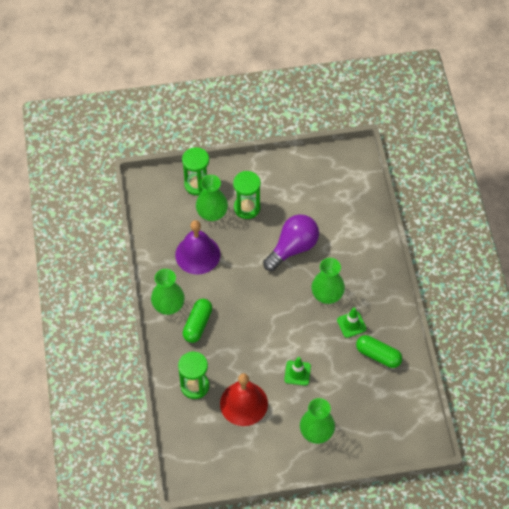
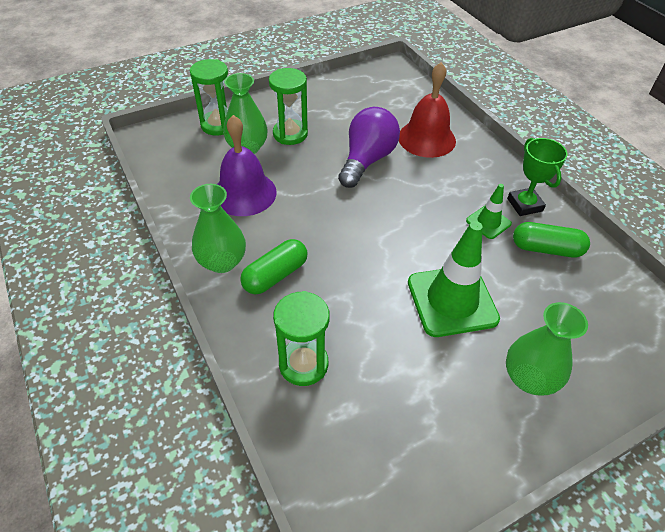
camera: 20 degrees left, 10 degrees down
green capsule [183,299,213,343] -> green capsule turned 45 degrees clockwise [240,239,307,294]
red bell [220,373,268,426] -> red bell moved to [399,62,456,158]
green traffic cone [284,357,311,386] -> green traffic cone [408,221,500,337], size x1.95
green vase [312,258,345,304] -> none
none -> green trophy [507,138,568,216]

